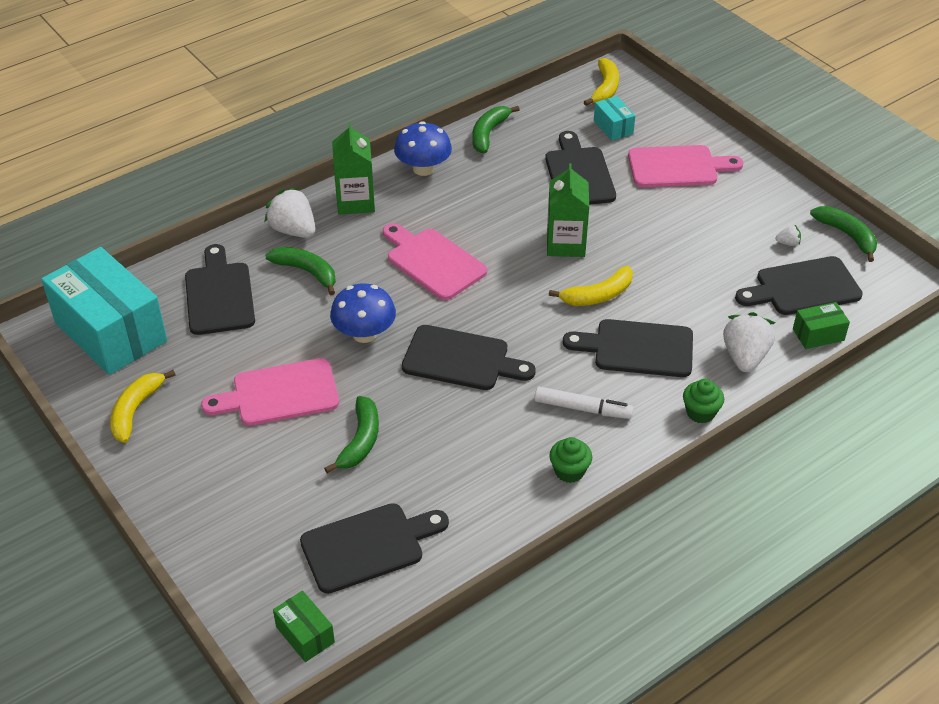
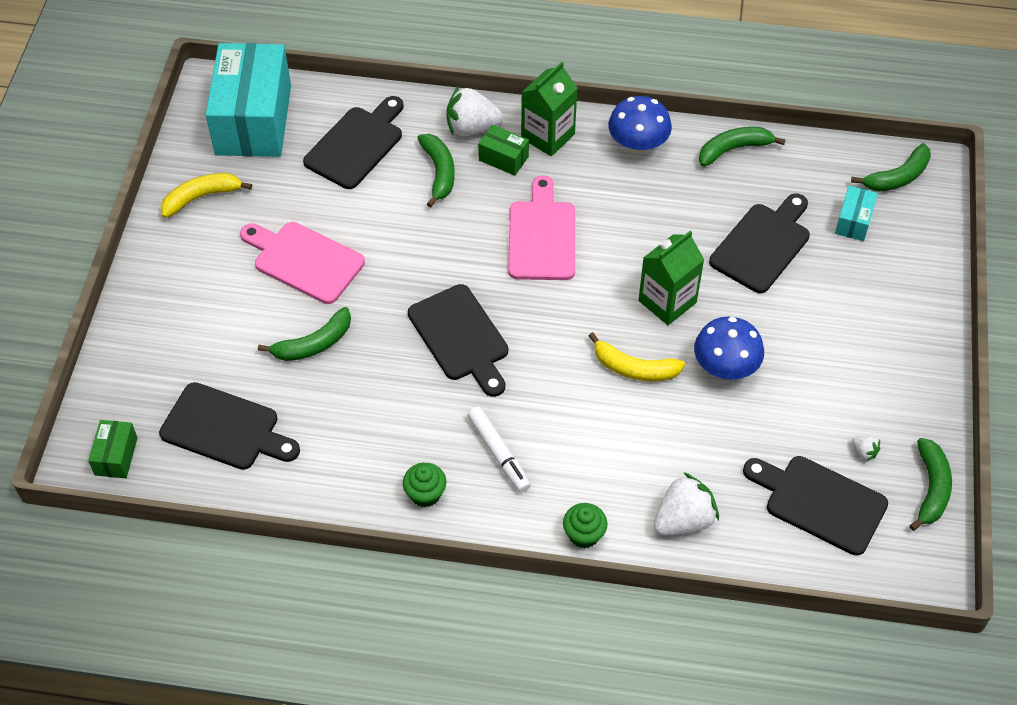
camera: 45 degrees right, 10 degrees up
white strawberry [264,187,315,238] -> white strawberry turned 90 degrees counterclockwise [446,86,503,136]
blue mushroom [330,283,396,343] -> blue mushroom moved to [694,317,764,380]
black cutting board [563,319,693,377] -> none
yellow banana [584,58,619,106] -> green banana [851,143,931,192]
pink cutting board [628,145,743,187] -> none
green box [793,302,850,349] -> green box moved to [478,125,529,176]

